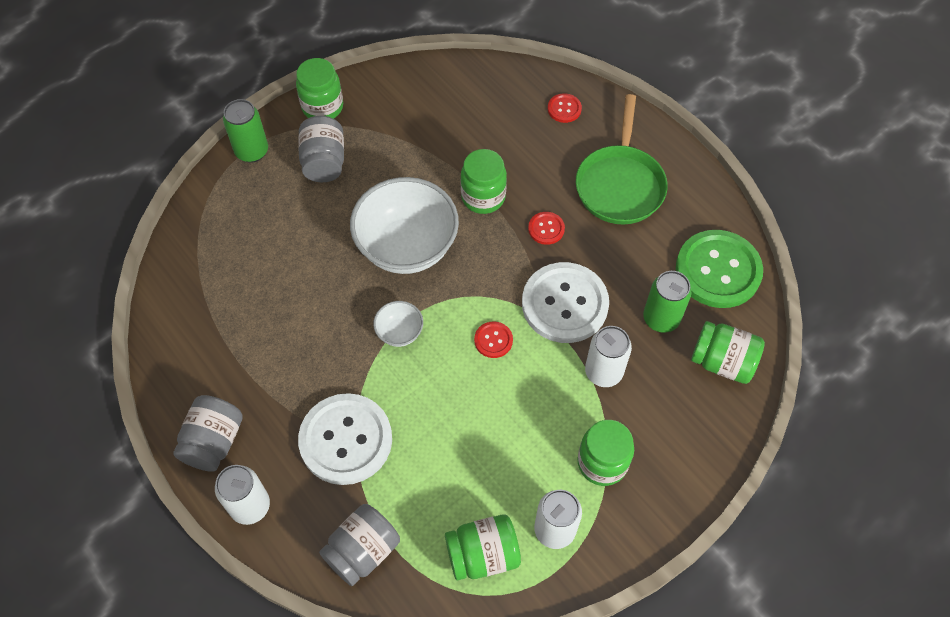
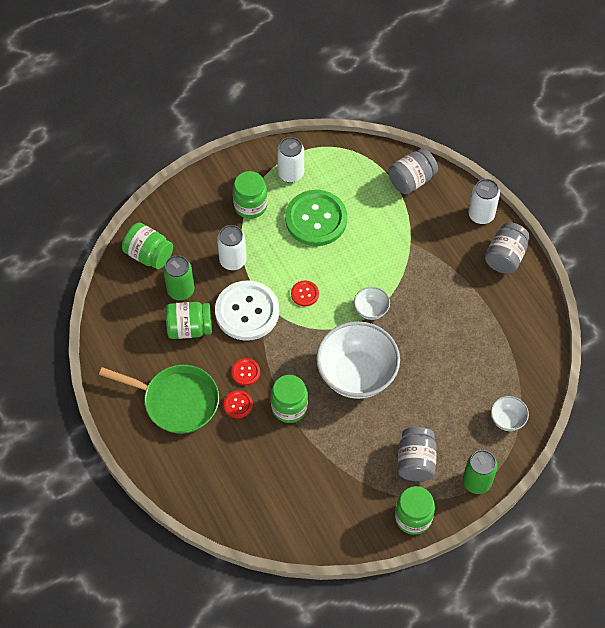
camera: 170 degrees left, 0 degrees up
white button [298,393,392,485] -> none
green jar [445,514,521,580] -> green jar moved to [166,302,212,339]
red button [548,93,582,123] -> red button moved to [224,390,253,418]
green pan [576,94,668,224] -> green pan turned 90 degrees clockwise [99,365,219,434]
green button [676,230,763,308] -> green button moved to [285,190,347,246]
none -> white bowl [491,396,529,431]

